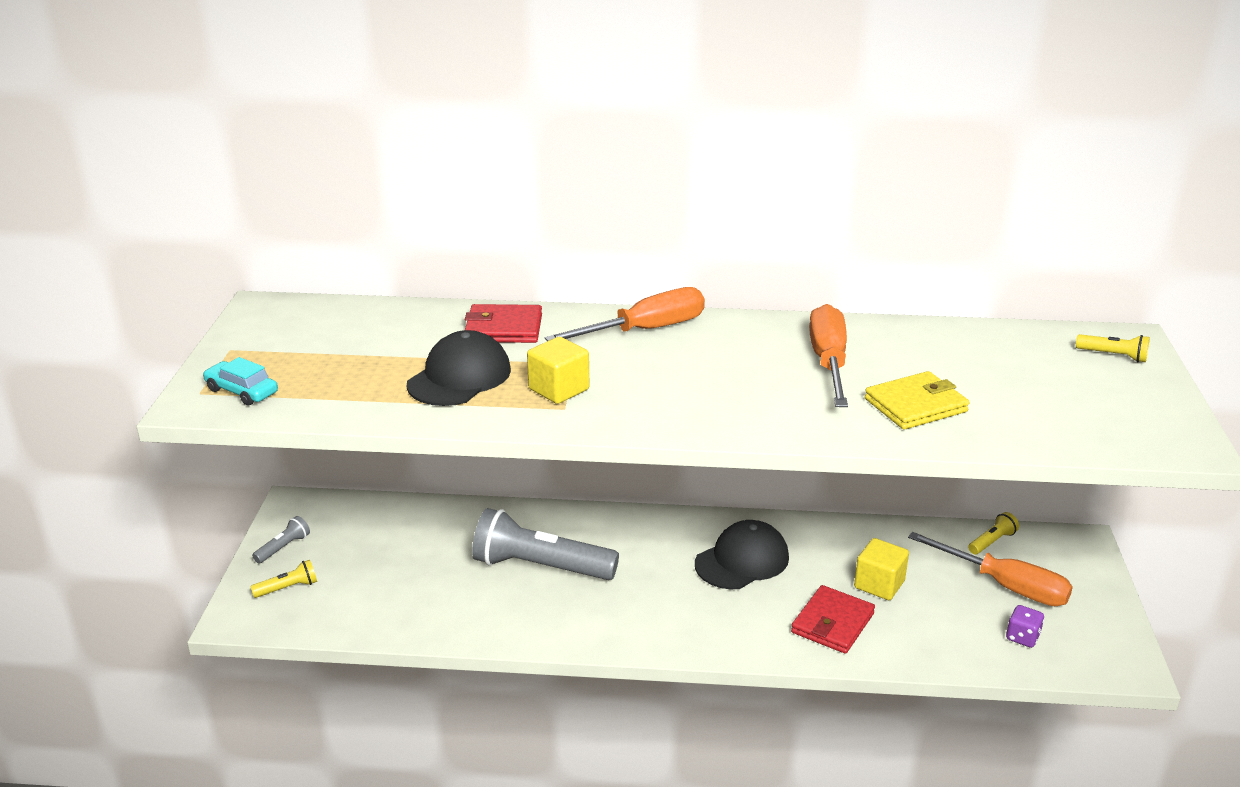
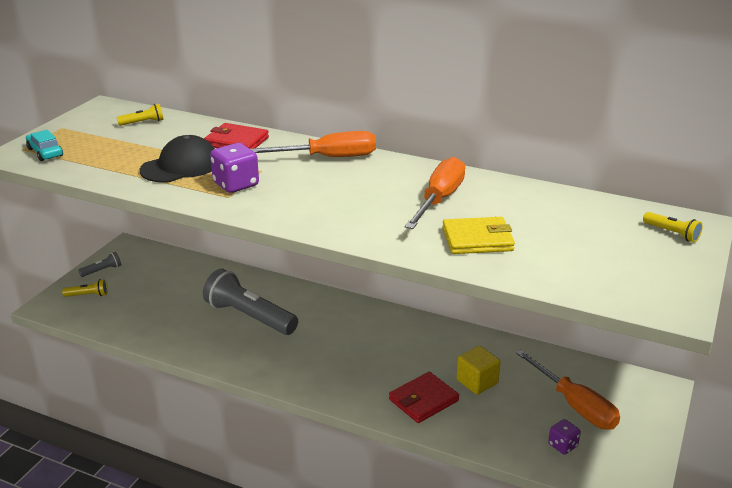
camera: 20 degrees right, 0 degrees up
yellow cube [527,337,589,404] -> purple dice [210,143,259,193]
black cap [695,520,789,589] -> none
yellow flashlight [968,512,1019,554] -> yellow flashlight moved to [117,104,164,126]

